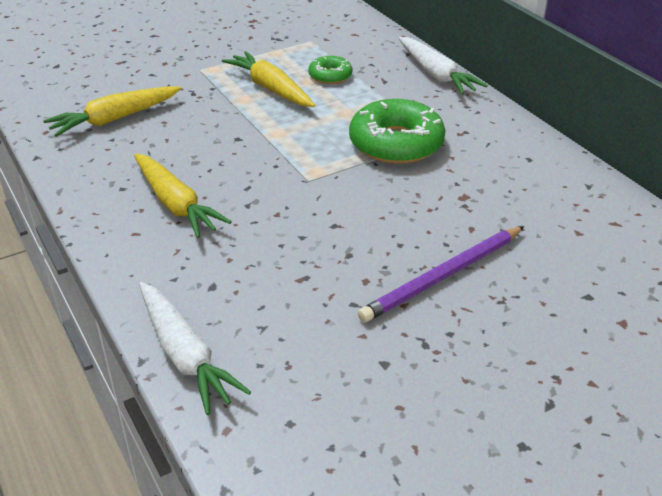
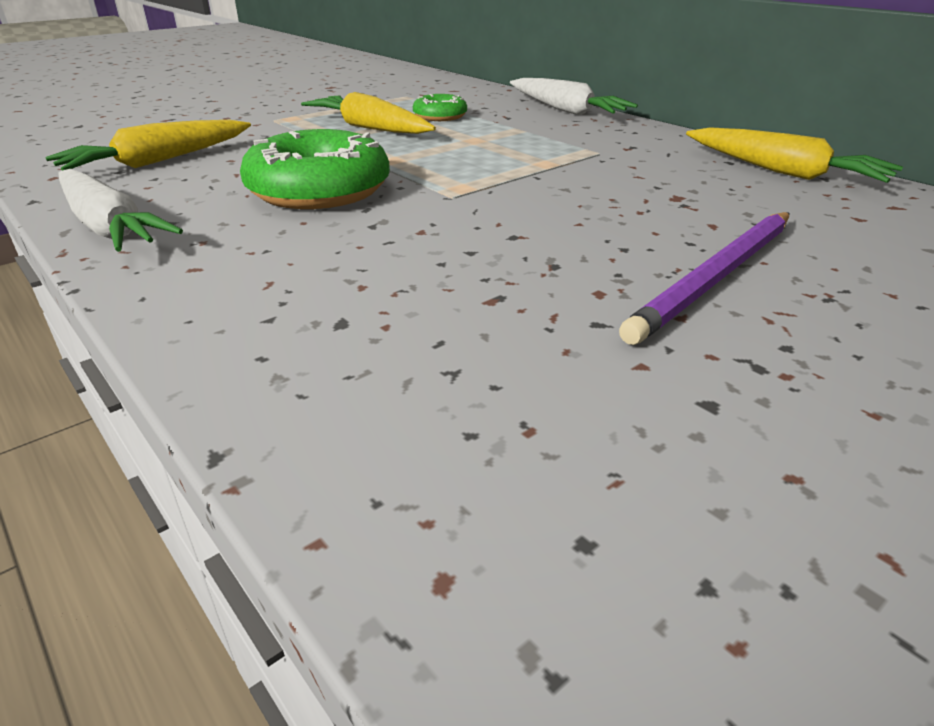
camera: 10 degrees left, 5 degrees down
yellow carrot [134,153,232,238] -> yellow carrot moved to [686,127,903,183]
white carrot [139,282,251,415] -> white carrot moved to [58,169,183,252]
green donut [349,99,445,164] -> green donut moved to [240,129,390,209]

